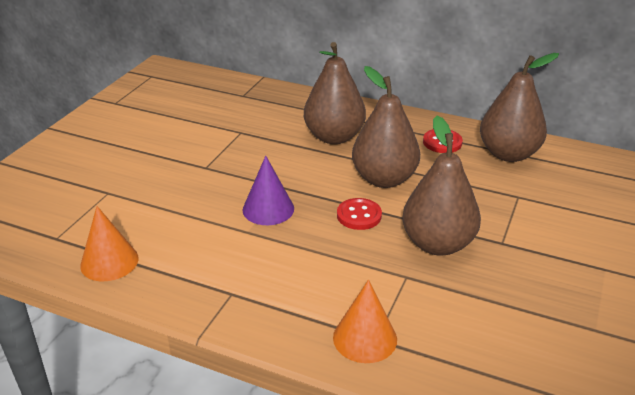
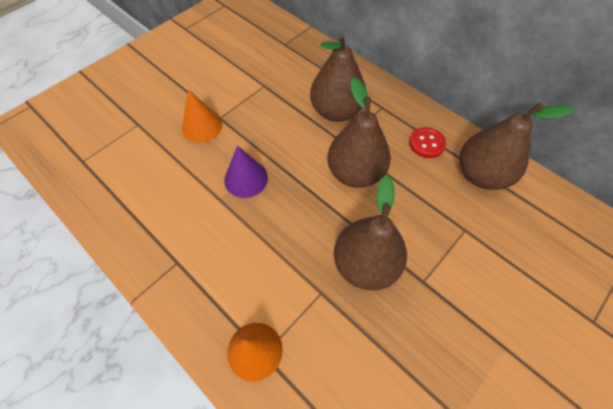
camera: 20 degrees right, 25 degrees up
orange cone [80,206,139,281] -> orange cone moved to [182,89,222,143]
red button [337,198,382,230] -> none

